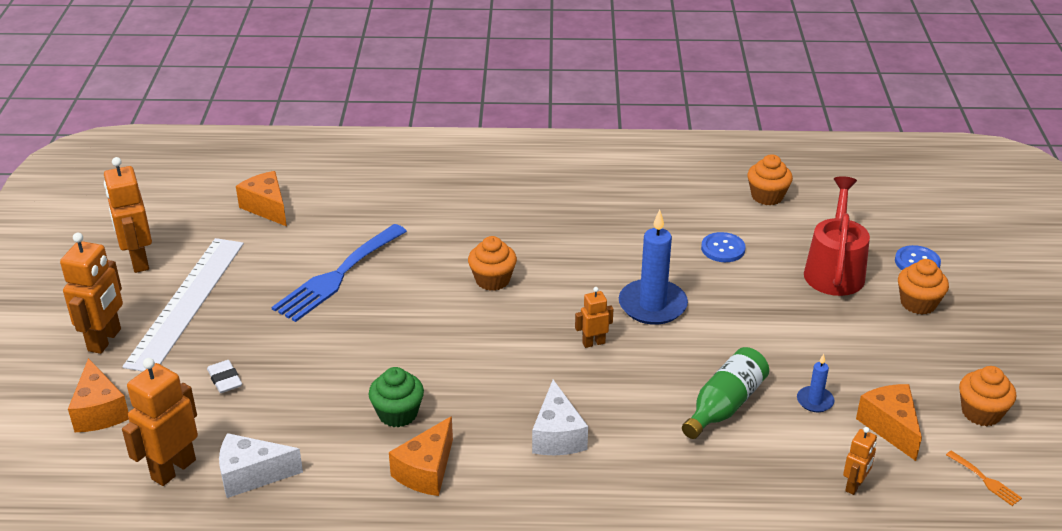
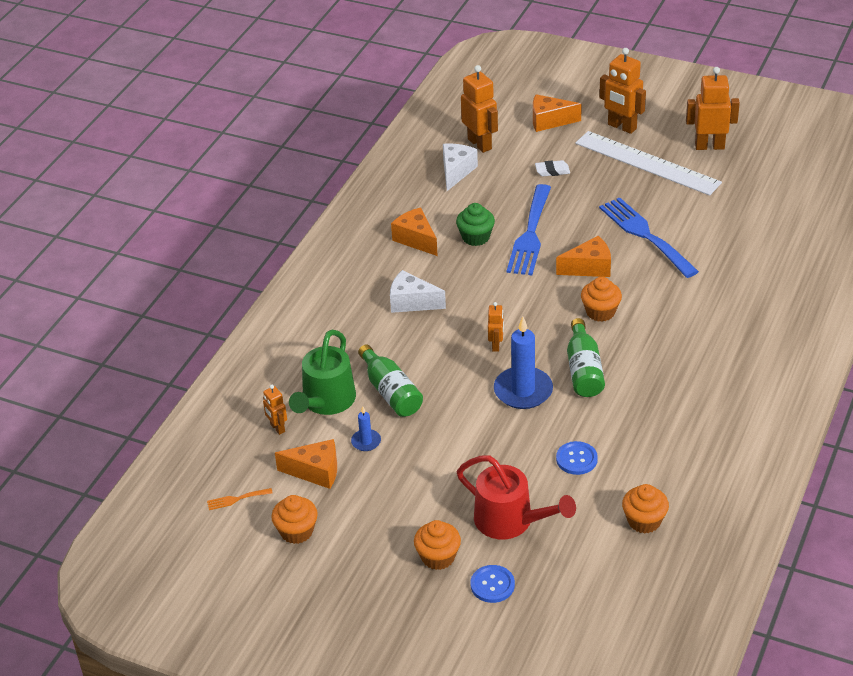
camera: 115 degrees right, 5 degrees up
orange cheese [236,171,287,226] -> orange cheese moved to [556,236,611,277]
none -> green watering can [289,329,356,415]
none -> blue fork [507,184,551,275]
none -> green bottle [567,318,605,397]

